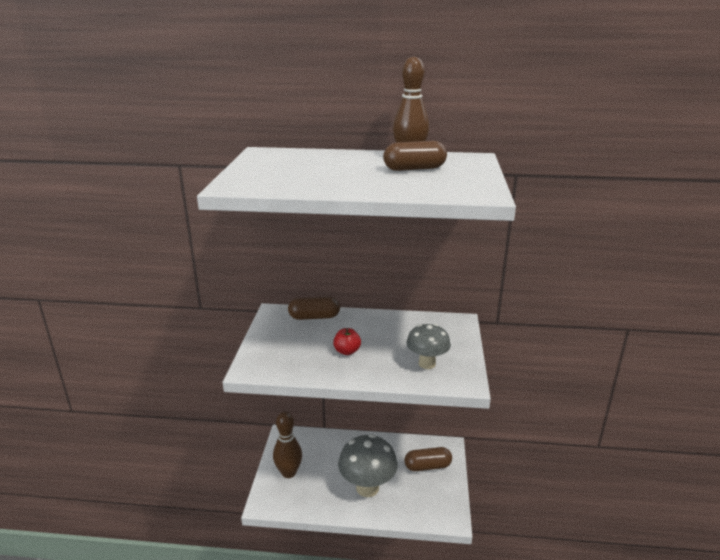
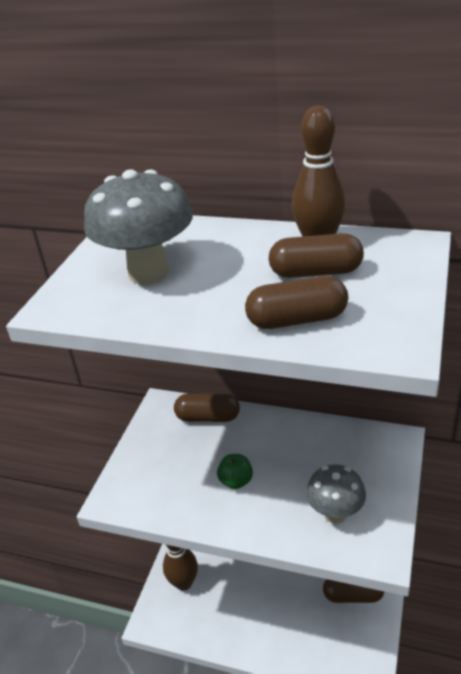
camera: 15 degrees right, 10 degrees up
red apple [333,328,361,355] -> green apple [217,454,253,489]
grey mushroom [338,434,398,497] -> grey mushroom moved to [84,169,193,284]
none -> brown capsule [245,276,348,329]

